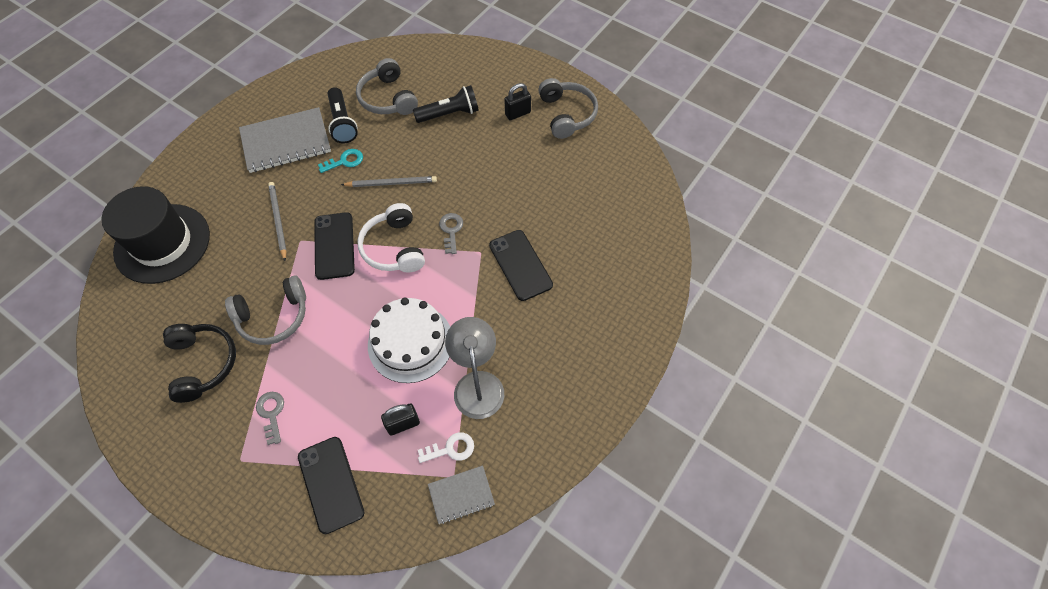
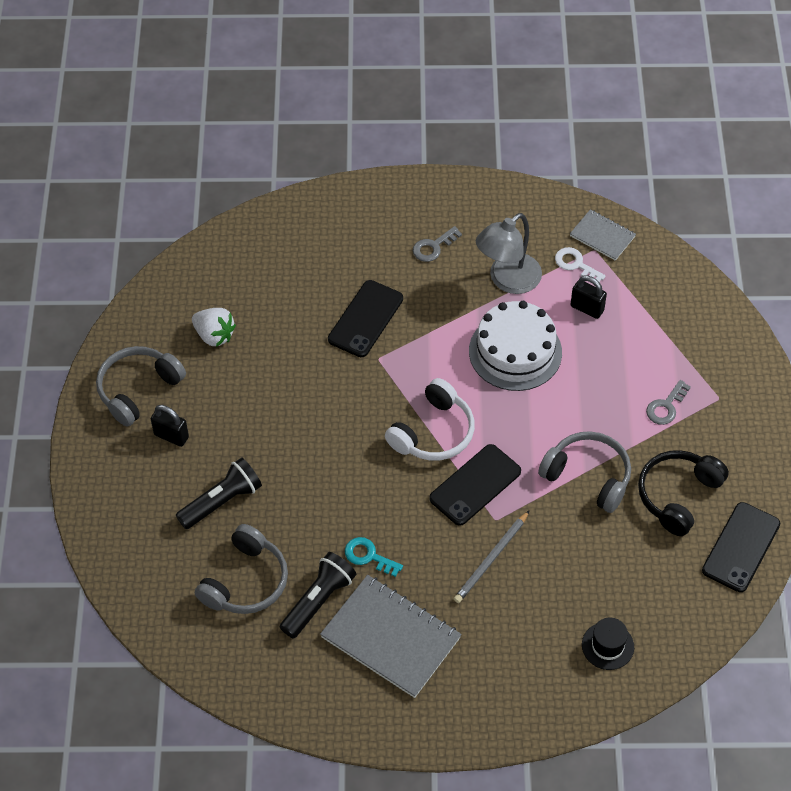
camera: 125 degrees left, 5 degrees down
black hat [102,186,210,284] -> black hat [582,618,634,670], size x0.43
black phone [298,437,365,534] -> black phone moved to [702,502,780,592]
grey pencil [341,176,437,187] -> none
black flashlight [413,85,479,123] -> black flashlight turned 105 degrees clockwise [176,458,262,529]
grey key [439,213,463,254] -> grey key moved to [413,226,462,262]
none -> white strawberry [192,308,236,347]

